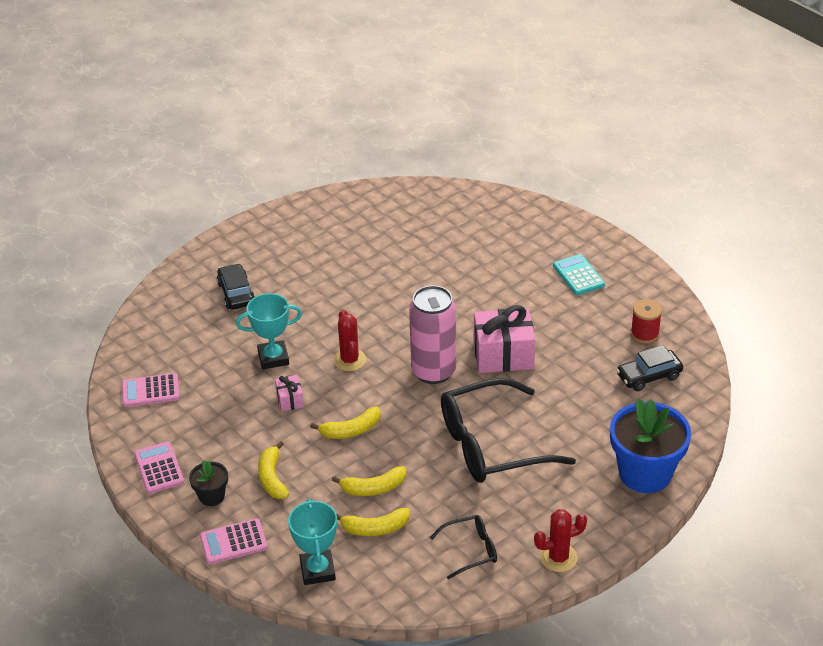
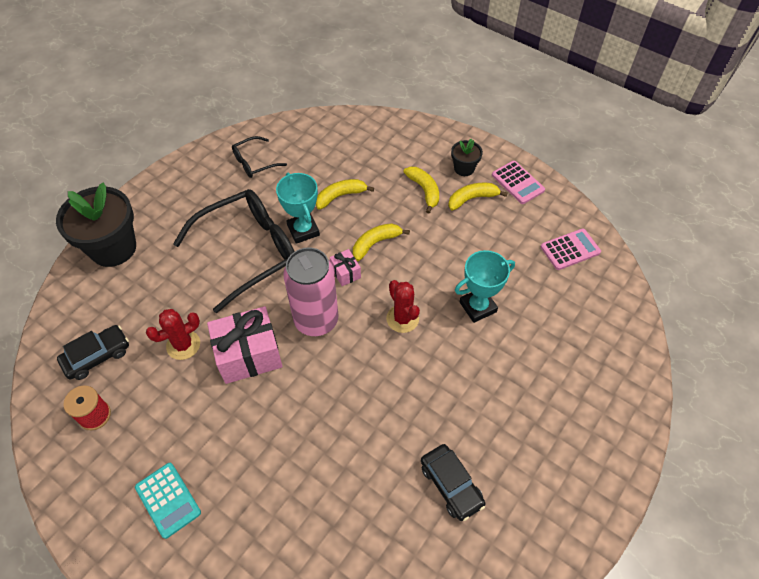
camera: 165 degrees right, 15 degrees up
pink calculator [200,519,268,564] -> none
black car [217,264,255,310] -> black car moved to [421,444,485,521]
pink gift [275,375,304,412] -> pink gift moved to [330,249,361,286]
turquoise trophy [288,499,337,585] -> turquoise trophy moved to [276,173,320,244]
yellow banana [336,508,410,536] -> yellow banana moved to [448,183,507,211]
red cactus [534,509,587,572] -> red cactus moved to [146,309,200,360]
blue flower pot [610,399,691,493] -> black flower pot [56,182,136,267]

